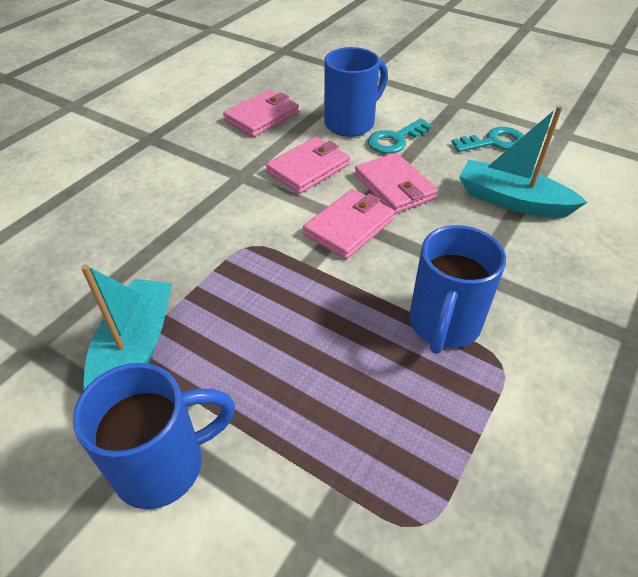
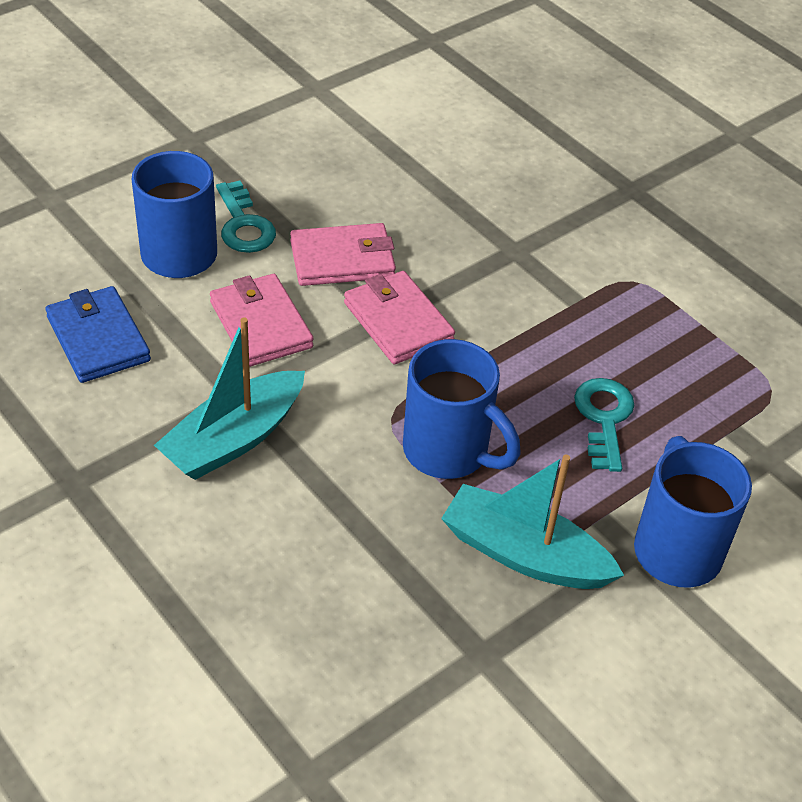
camera: 75 degrees left, 0 degrees up
pink wallet [223,90,299,137] -> blue wallet [45,286,151,383]
blue mug [409,225,506,354] -> blue mug moved to [403,339,520,479]
turquoise key [451,127,524,152] -> turquoise key moved to [574,378,635,472]
turquoise boat [459,106,587,218] -> turquoise boat moved to [154,317,305,480]

